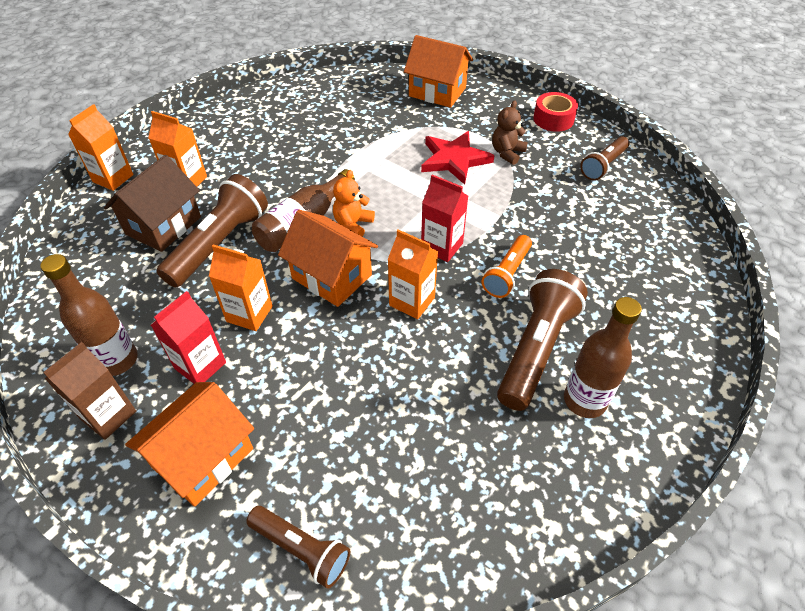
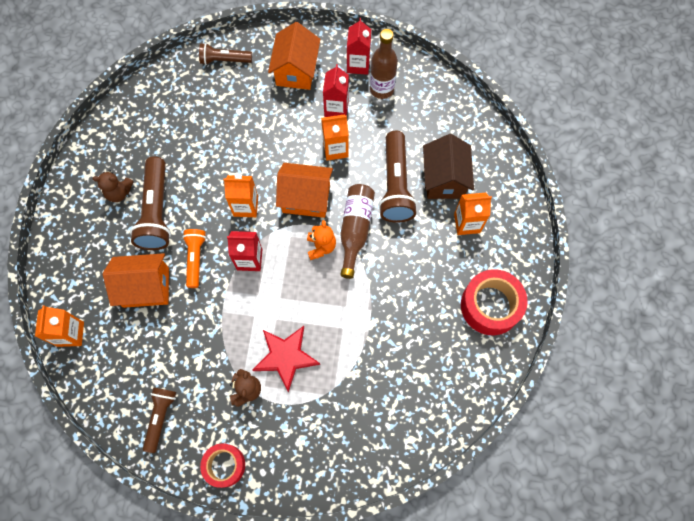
camera: 150 degrees right, 20 degrees up
brown carton [43,342,136,440] -> red carton [347,18,371,75]
orange carton [68,104,133,191] -> orange carton moved to [35,306,84,347]
orange house [404,35,473,108] -> orange house moved to [103,253,169,308]
brown bottle [564,297,642,418] -> brown teddy bear [93,170,133,202]
none -> red tape [461,269,528,335]

